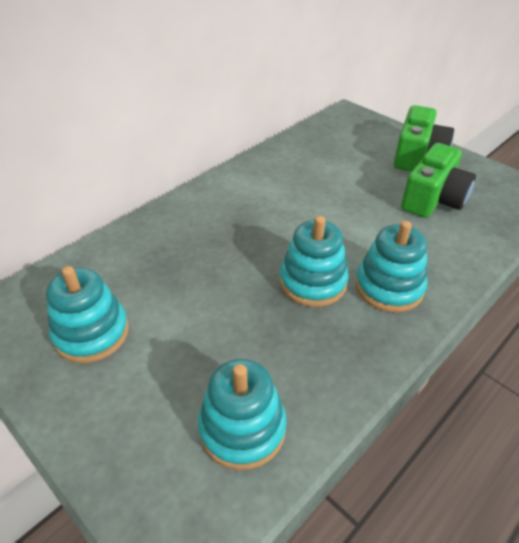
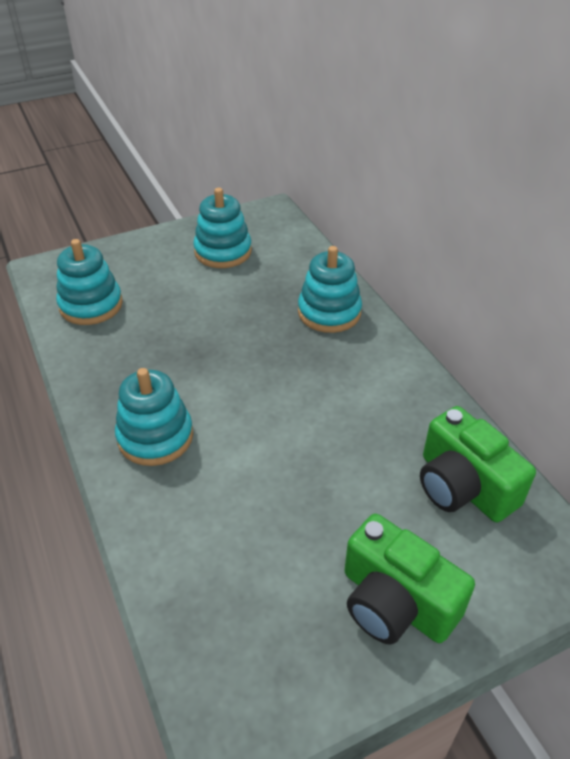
camera: 110 degrees right, 0 degrees up
turquoise stacking toy [280,216,349,307] -> turquoise stacking toy moved to [298,246,362,333]
green camera [401,143,476,218] -> green camera moved to [420,406,536,522]

